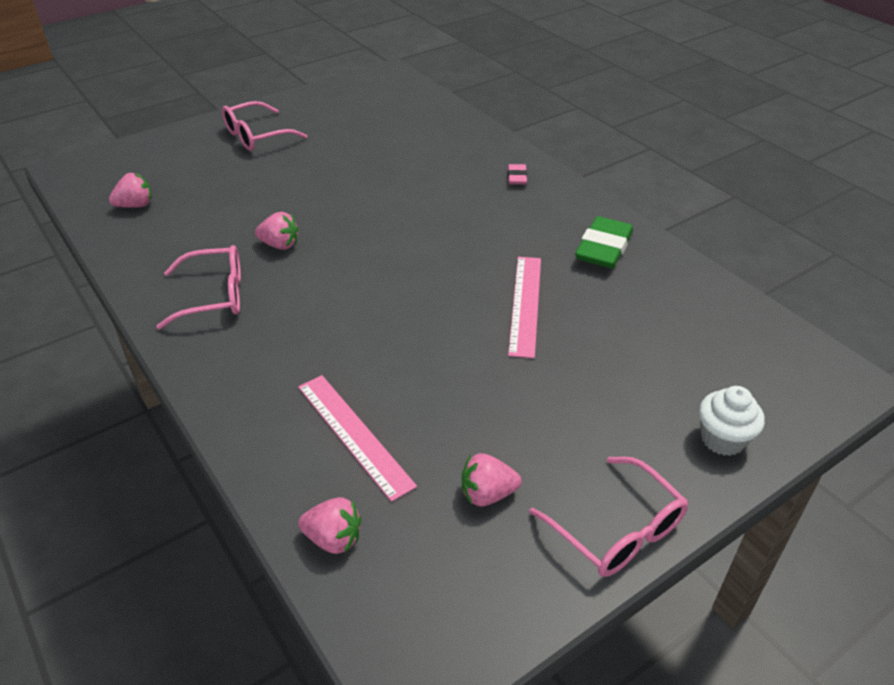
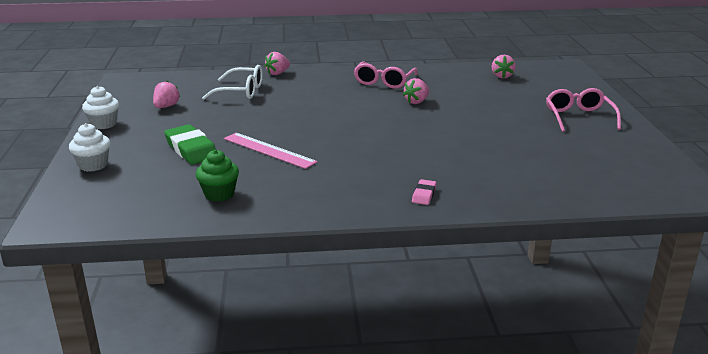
camera: 120 degrees right, 15 degrees down
pink ruler [298,375,417,502] -> white glasses [202,65,262,99]
pink strawberry [298,497,361,554] -> pink strawberry moved to [264,52,290,75]
pink eraser [508,164,527,185] -> pink eraser turned 75 degrees clockwise [412,179,436,205]
pink glasses [529,457,688,577] -> white cupcake [82,86,119,129]
green eraser [575,216,633,268] -> green eraser moved to [164,124,216,164]
none -> green cupcake [196,150,239,202]

